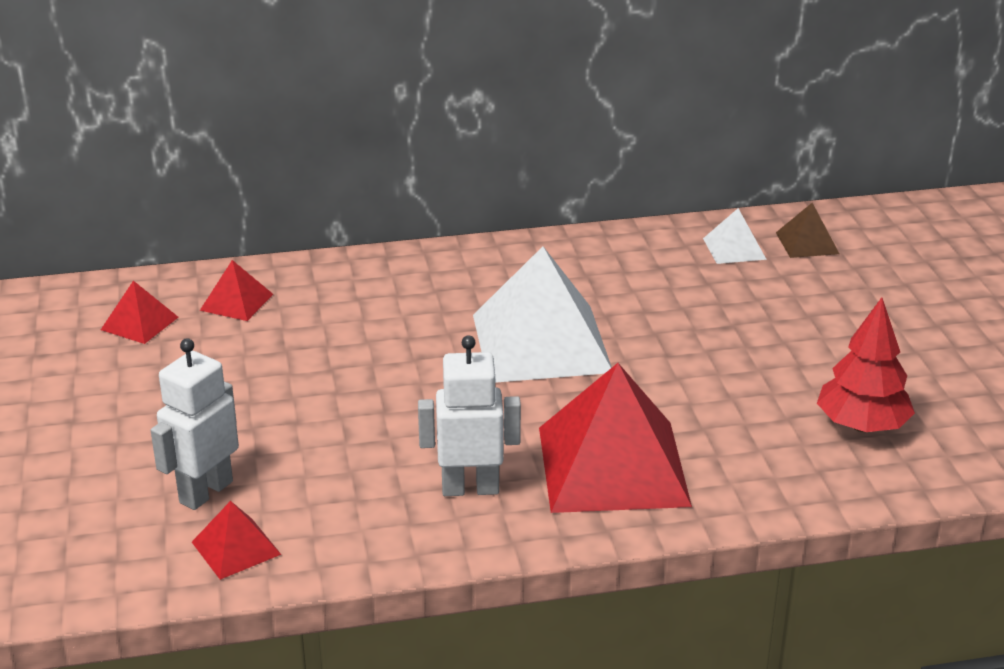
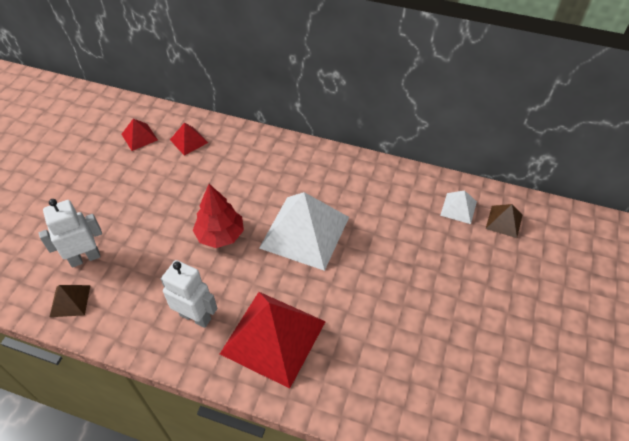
camera: 30 degrees right, 20 degrees up
red pyramid [192,501,281,580] -> brown pyramid [50,285,91,317]
red tree [817,297,915,432] -> red tree moved to [193,184,244,248]

